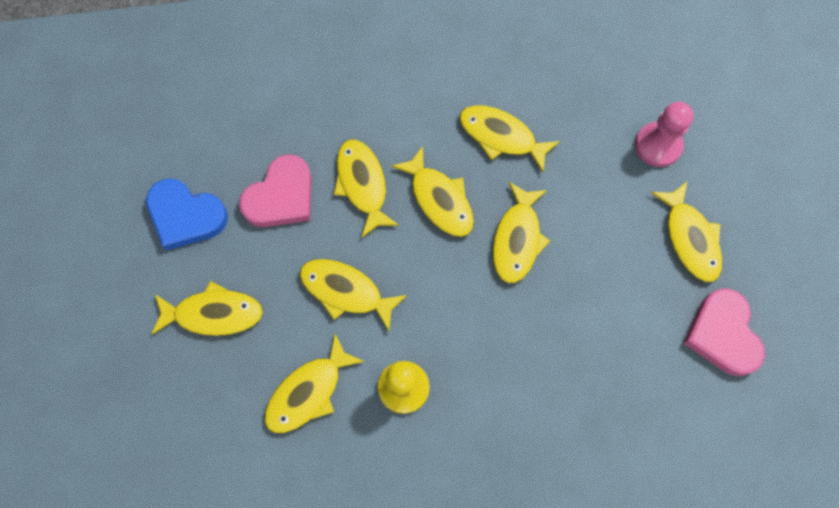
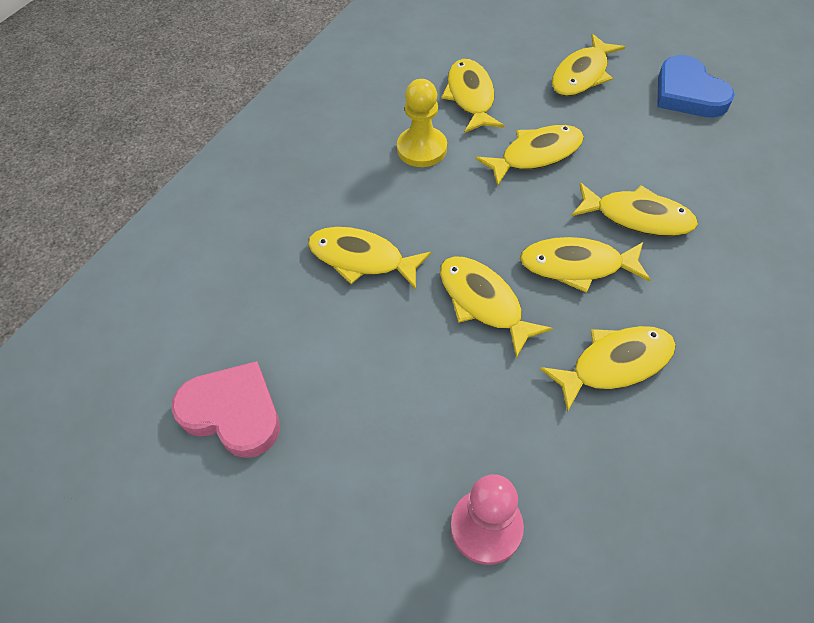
camera: 130 degrees right, 15 degrees down
blue heart [146,178,228,250] -> blue heart turned 90 degrees counterclockwise [658,55,735,118]
pink heart [239,154,312,227] -> none
yellow fish [651,182,722,282] -> yellow fish moved to [308,227,431,289]

